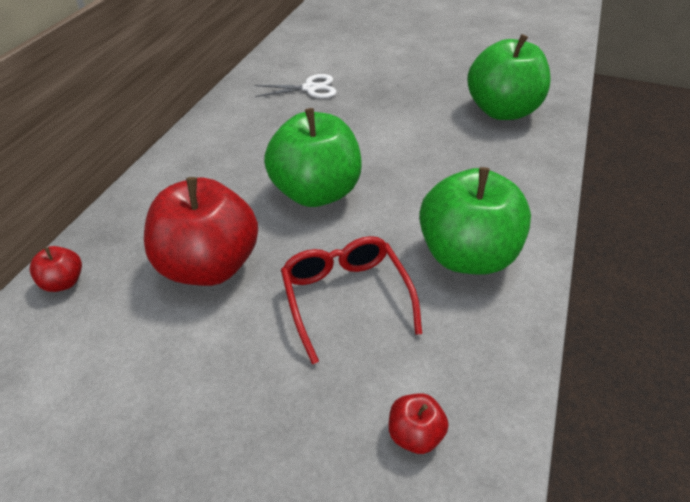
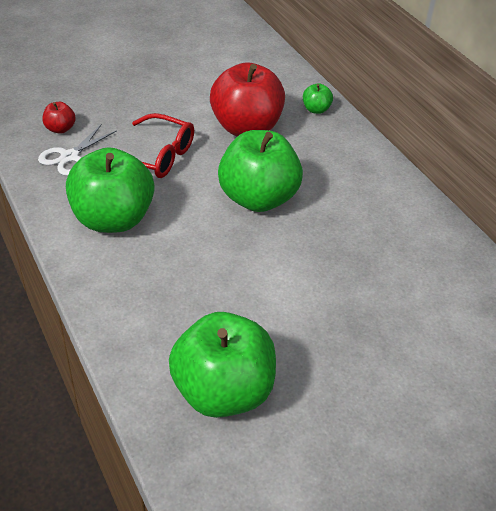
camera: 130 degrees right, 0 degrees up
red apple [30,246,82,292] -> none
white scissors [254,74,337,98] -> white scissors moved to [38,125,117,176]
none -> green apple [303,83,333,114]

